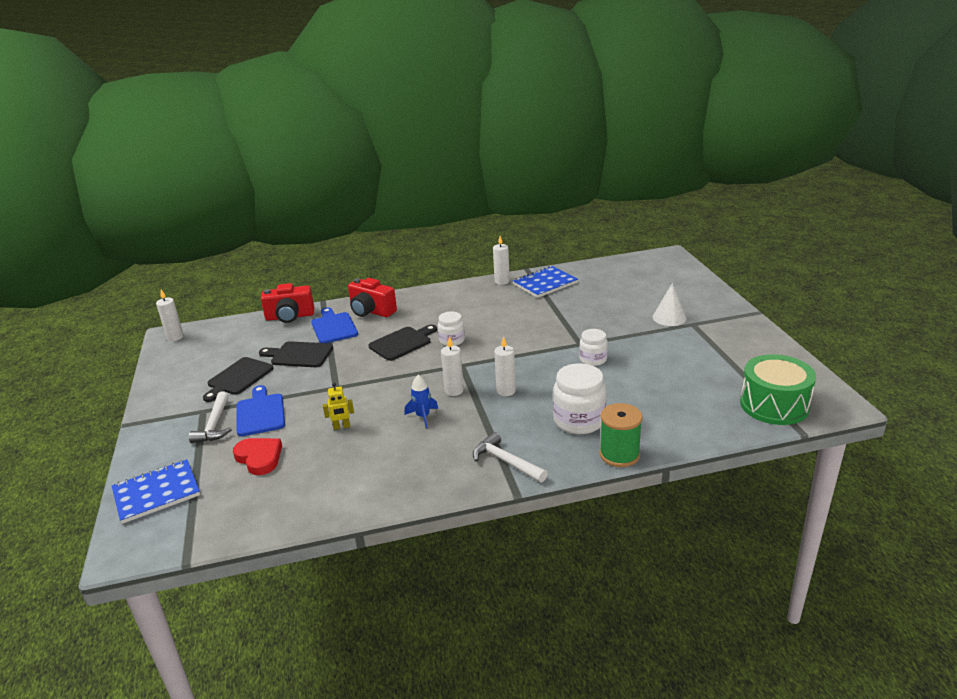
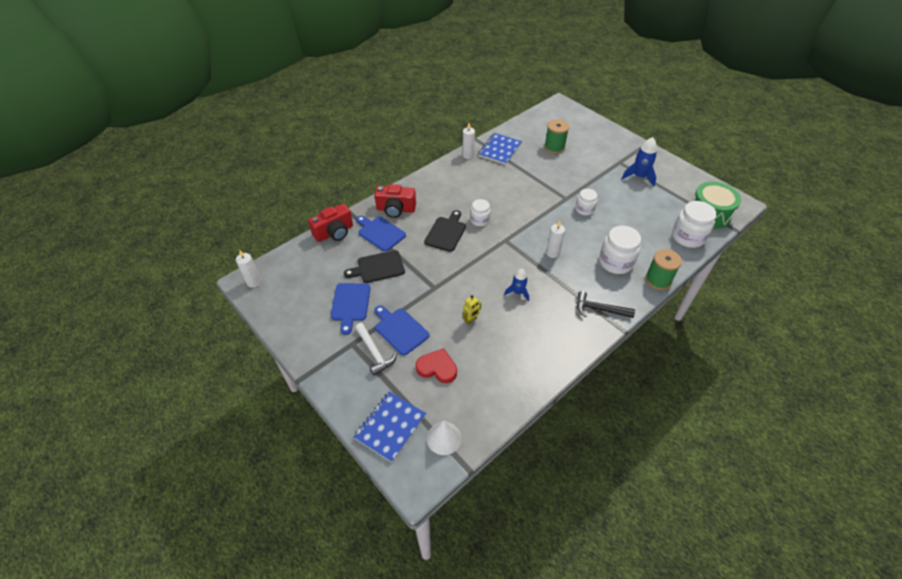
camera: 30 degrees left, 20 degrees up
black cutting board [203,357,274,402] -> blue cutting board [331,283,371,335]
white candle [441,336,464,396] -> none
white hammer [473,432,548,482] -> black hammer [577,291,635,318]
white cone [653,283,687,326] -> white cone moved to [427,420,461,455]
none -> green spool [544,119,569,154]
none -> blue rocket [621,137,657,186]
none -> white jar [672,201,717,248]

